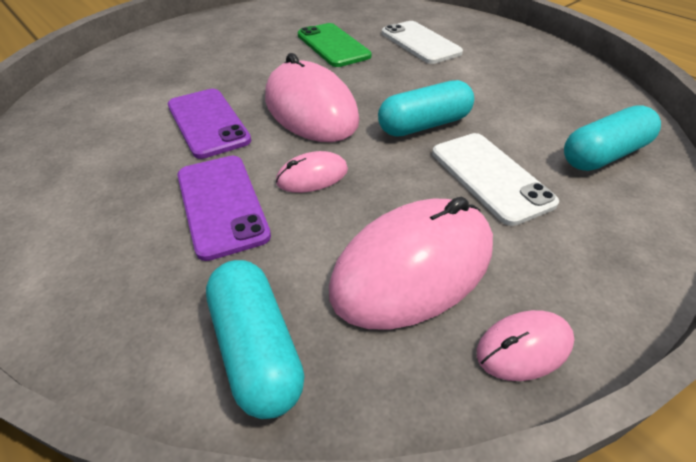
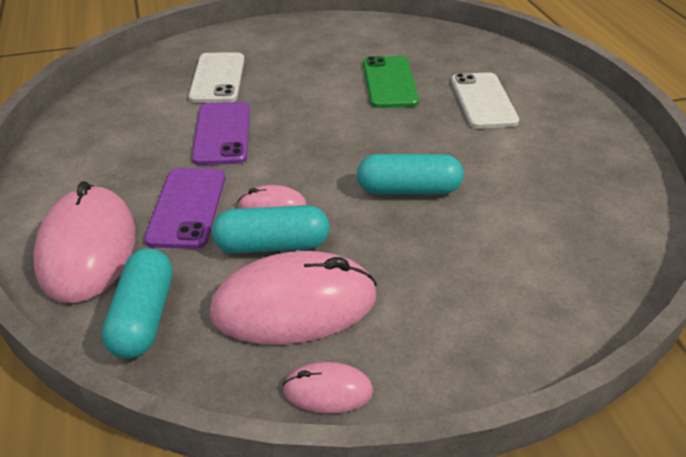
camera: 25 degrees right, 5 degrees down
pink mouse [265,53,359,142] -> pink mouse moved to [33,181,136,303]
white phone [432,133,559,226] -> white phone moved to [188,53,244,103]
turquoise capsule [564,106,661,171] -> turquoise capsule moved to [212,205,330,253]

